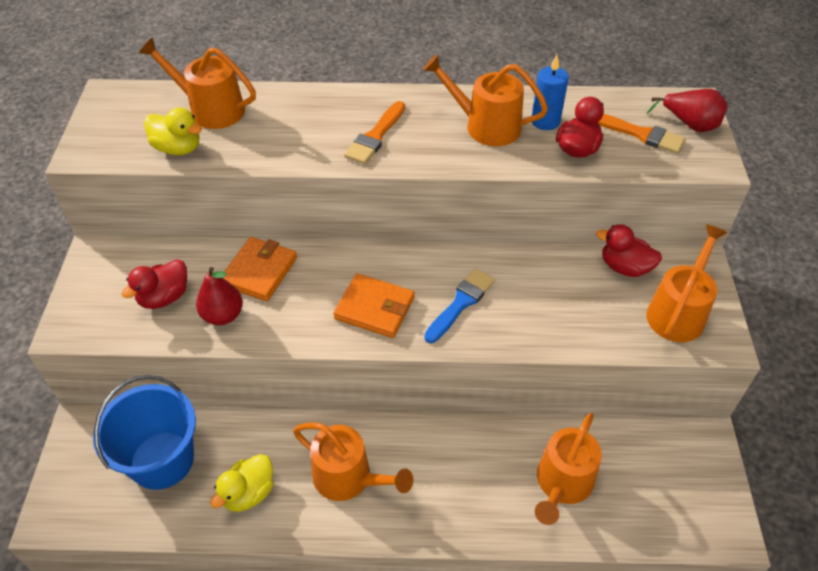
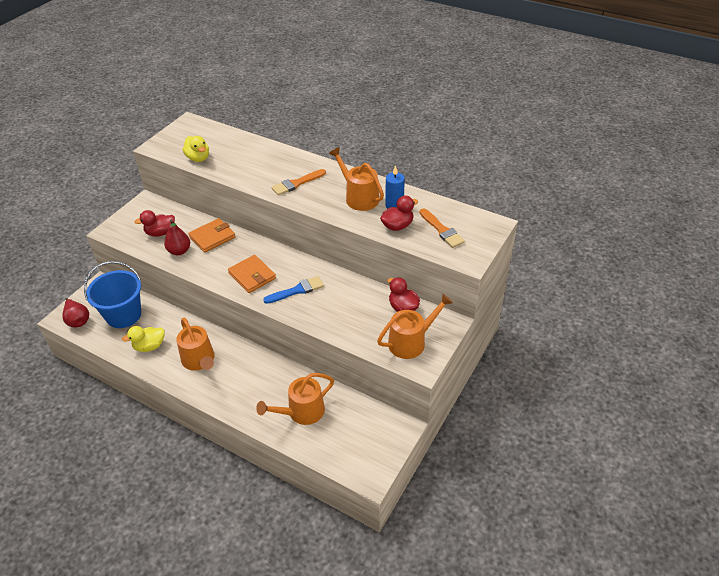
camera: 30 degrees right, 5 degrees down
orange watering can [139,37,256,129] -> none
red pear [646,89,728,132] -> red pear moved to [62,298,89,328]

